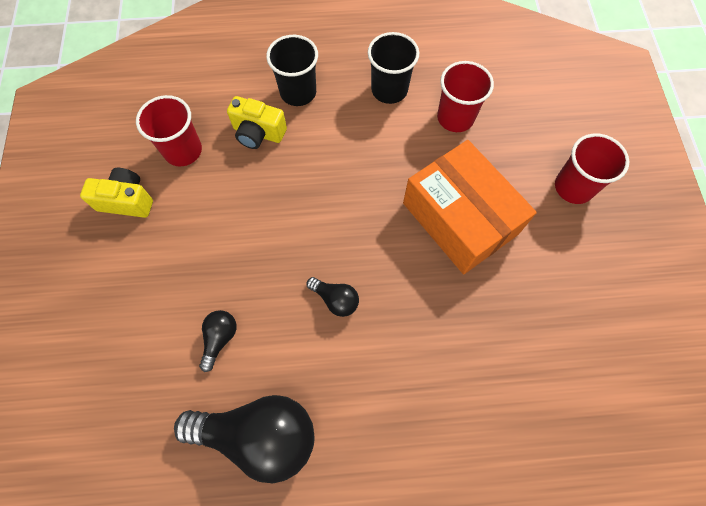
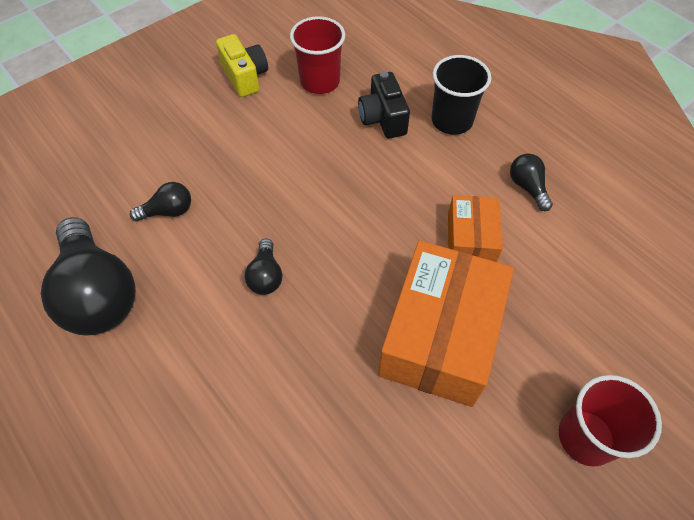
camera: 55 degrees right, 10 degrees down
yellow camera [227,96,287,149] -> black camera [358,72,410,139]
black cup [368,32,419,104] -> black light bulb [510,154,553,211]
red cup [437,61,494,132] -> none
none -> orange box [448,195,503,262]

